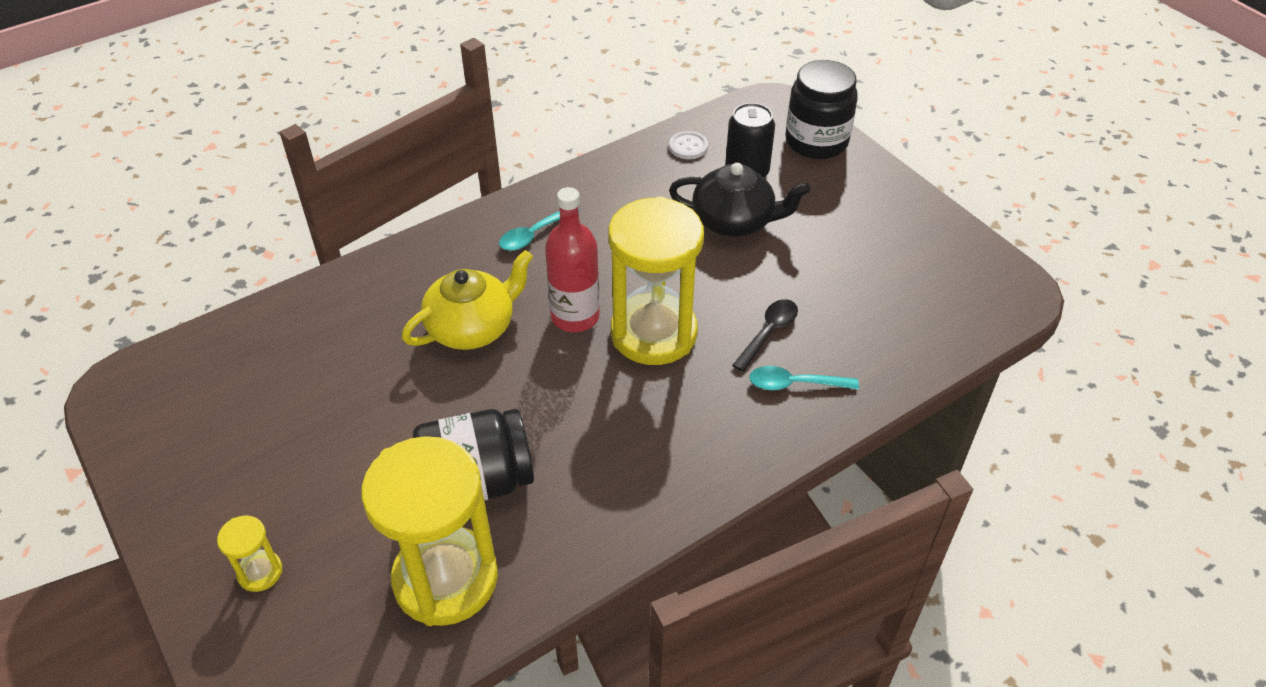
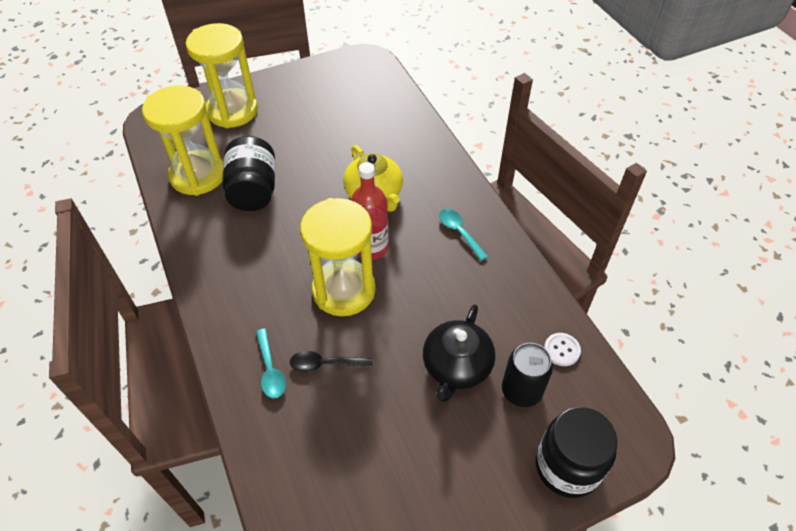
camera: 100 degrees right, 5 degrees up
yellow hourglass [217,515,283,592] -> yellow hourglass [186,23,258,128], size x2.36
black spoon [732,299,798,372] -> black spoon turned 135 degrees clockwise [290,351,372,372]
turquoise spoon [749,366,859,390] -> turquoise spoon turned 150 degrees clockwise [256,329,286,398]

